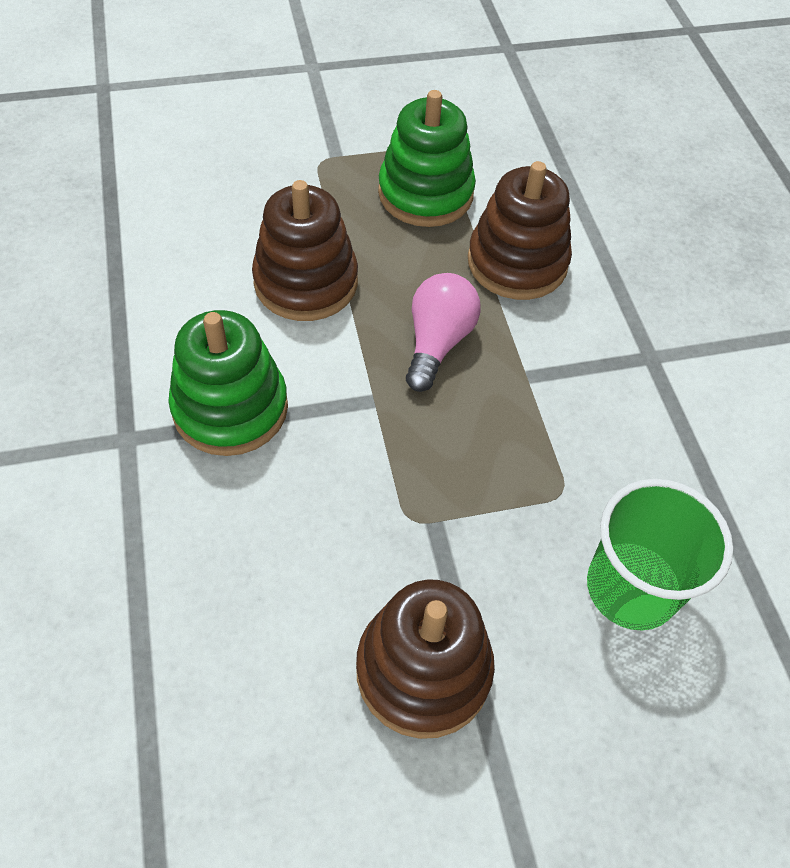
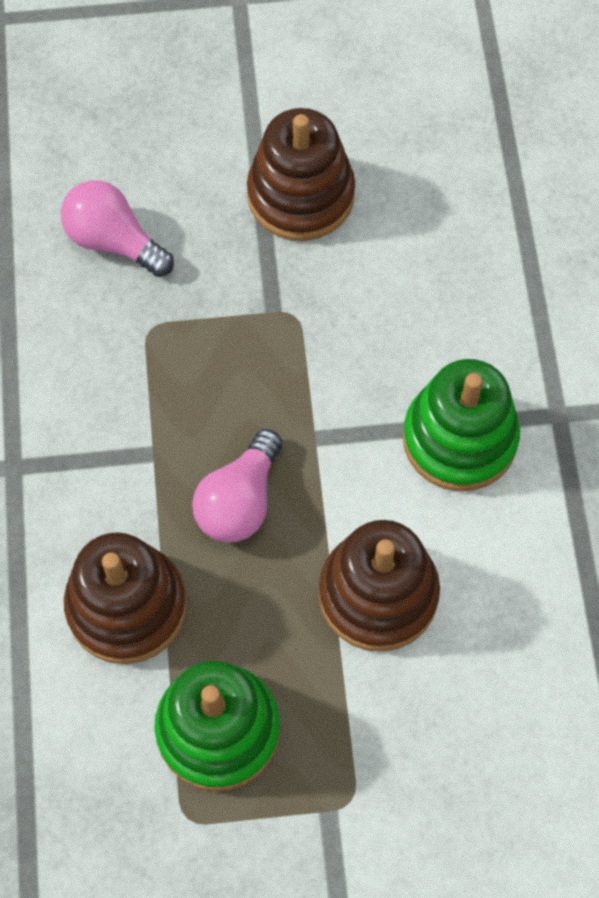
camera: 170 degrees left, 10 degrees up
green cup [587,479,733,631] -> pink light bulb [61,180,174,277]

